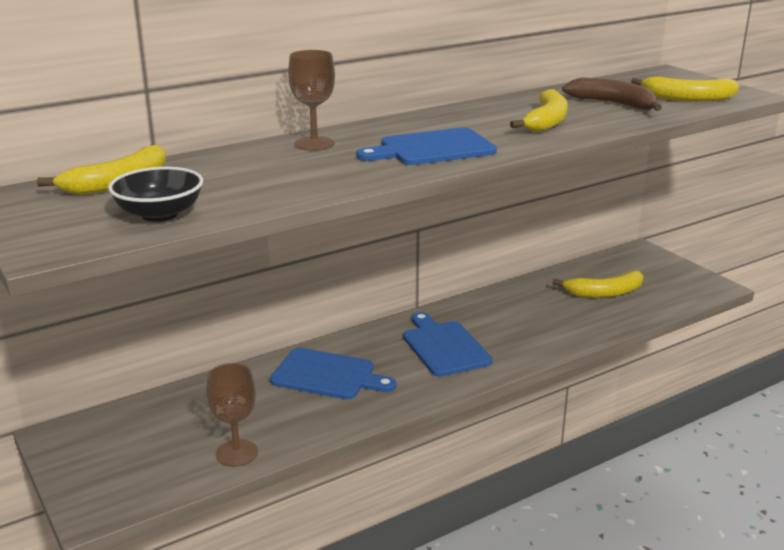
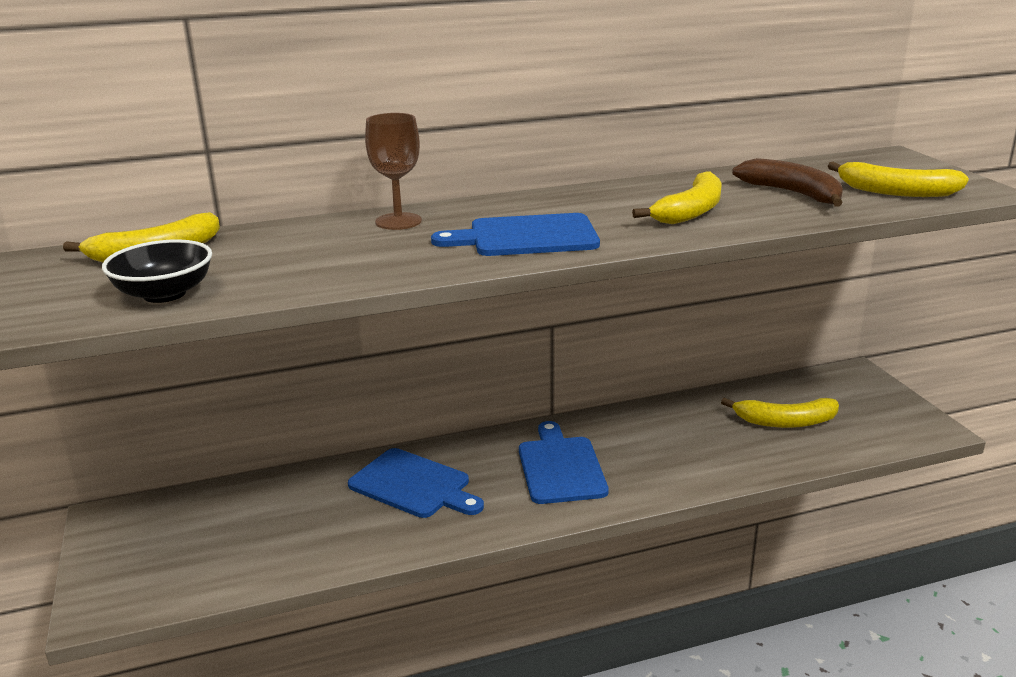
camera: 15 degrees right, 0 degrees up
brown goblet [206,363,258,467] -> none

